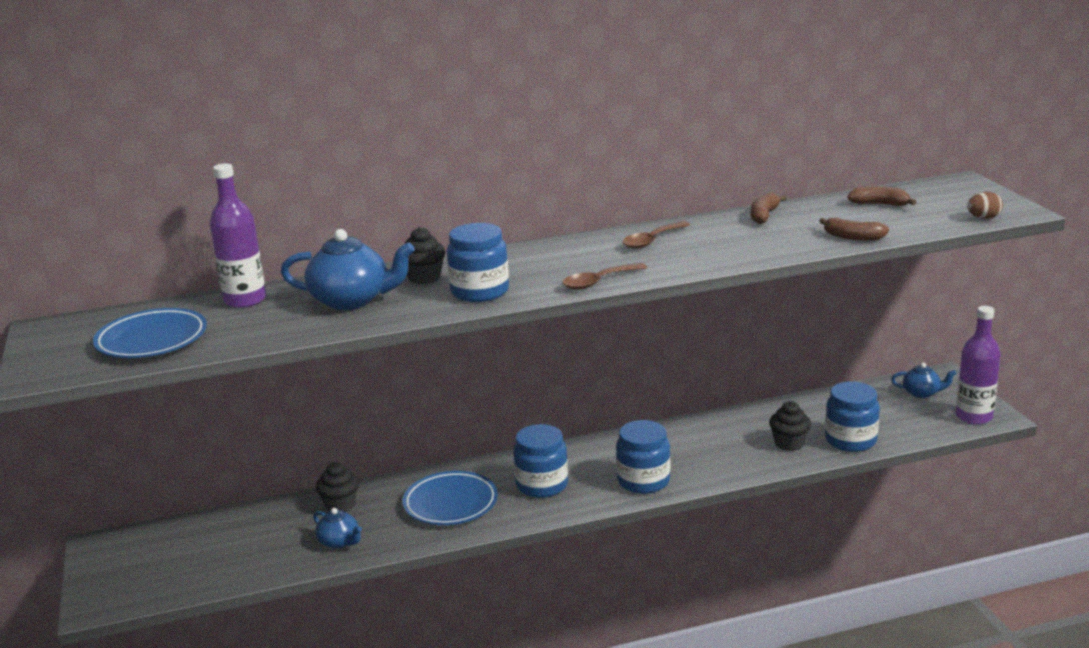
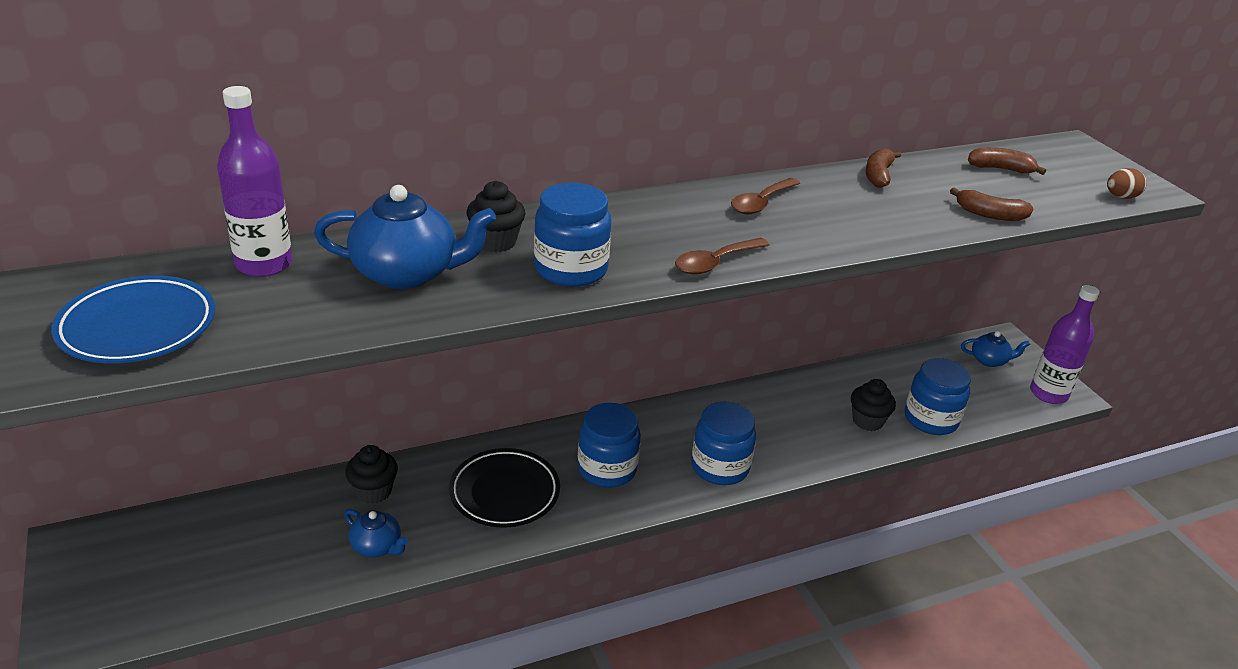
camera: 10 degrees left, 10 degrees up
blue plate [402,471,498,525] -> black plate [449,448,560,528]

